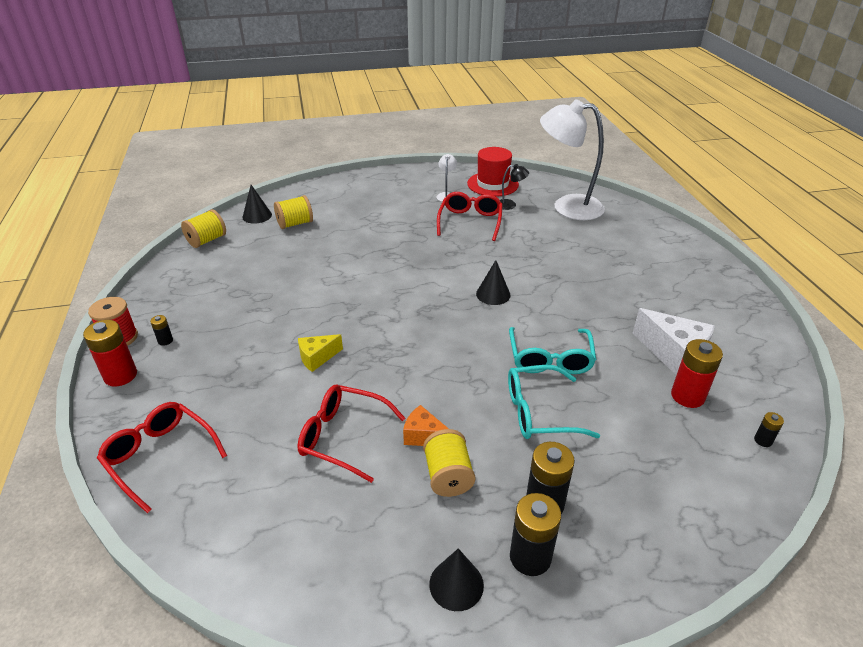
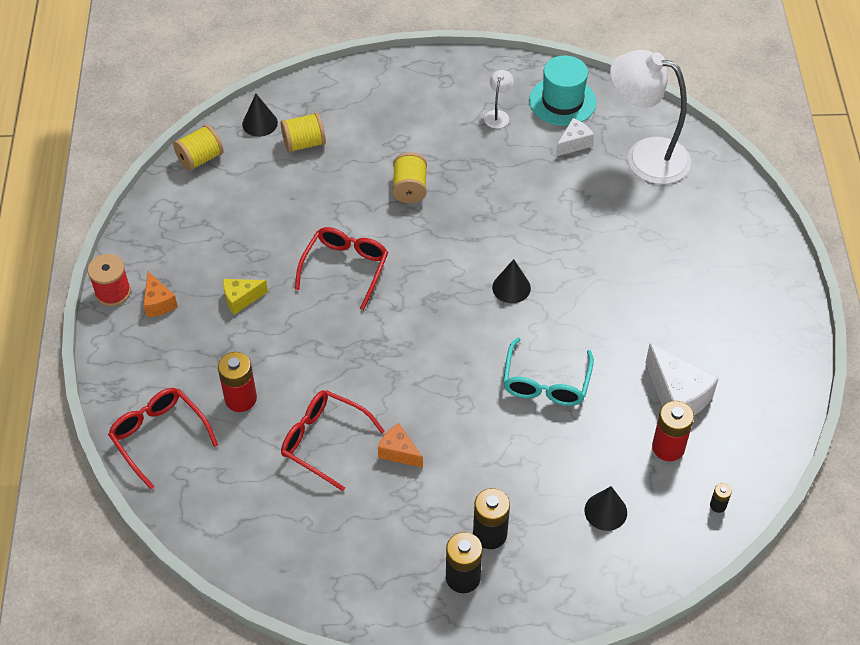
camera: 10 degrees right, 15 degrees up
red battery [83,320,137,386] -> red battery moved to [218,352,257,412]
black battery [150,315,173,346] -> orange cheese [144,272,178,317]
yellow cheese [298,334,343,372] -> yellow cheese moved to [223,279,268,315]
yellow spool [423,429,475,497] -> yellow spool moved to [392,152,427,203]
black cone [429,548,484,611] -> black cone moved to [584,486,627,531]
red glasses [437,192,503,241] -> red glasses moved to [295,227,388,310]
red hat [467,147,519,197] -> turquoise hat [529,56,596,126]
black lamp [500,164,529,210] -> white cheese [556,118,594,156]
turquoise glasses [508,365,600,439] -> none

